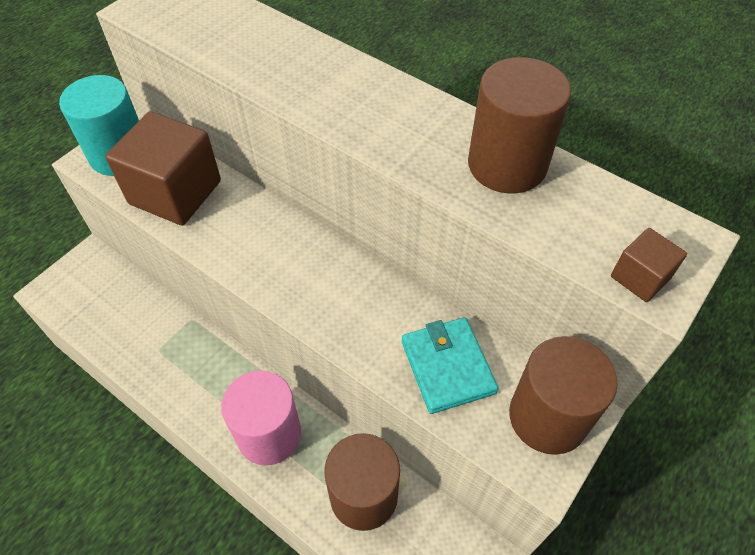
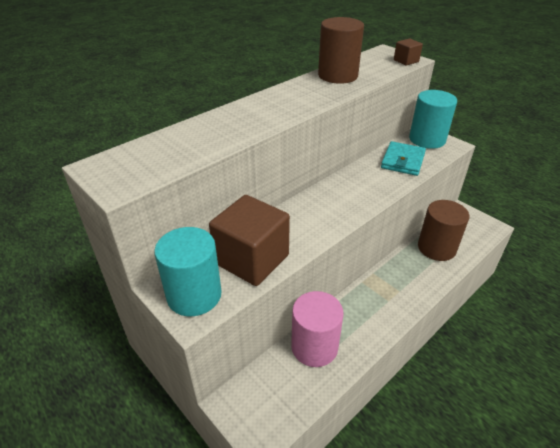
camera: 80 degrees left, 15 degrees down
pink cylinder [221,370,301,465] -> pink cylinder moved to [291,291,343,367]
turquoise wallet [402,317,499,414] -> turquoise wallet turned 60 degrees counterclockwise [381,141,426,176]
brown cylinder [509,336,618,455] -> turquoise cylinder [409,90,457,149]

